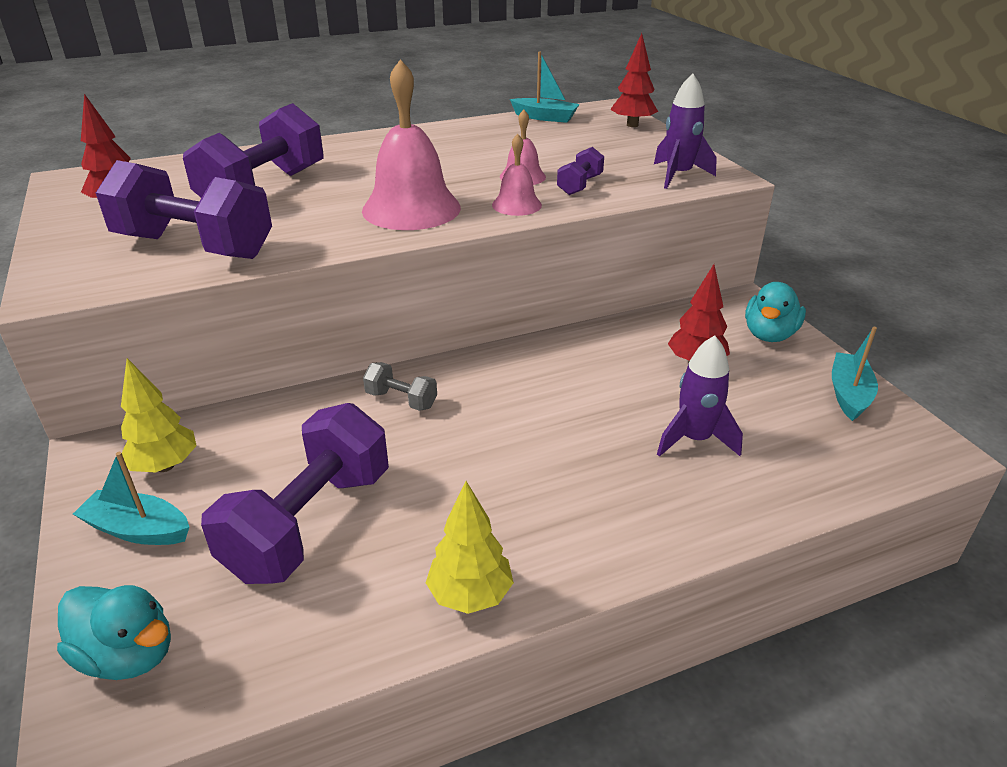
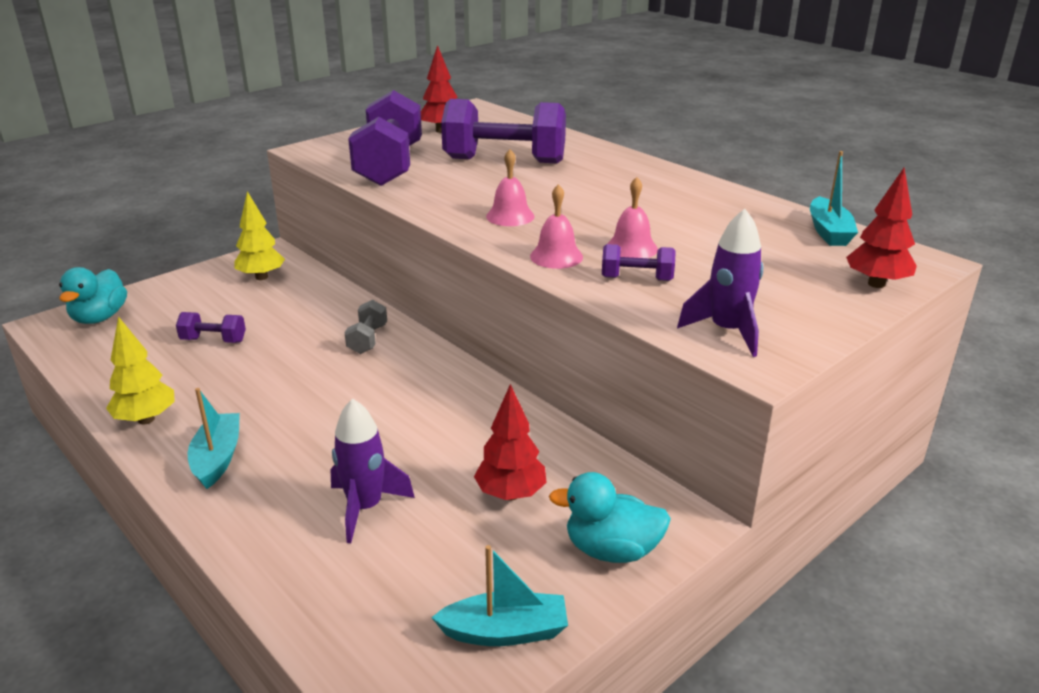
camera: 70 degrees right, 5 degrees down
turquoise boat [73,452,189,545] -> turquoise boat moved to [188,388,240,489]
purple dumbbell [201,403,389,584] -> purple dumbbell [176,312,246,343], size x0.45
pink bell [362,59,461,230] -> pink bell [486,149,534,226], size x0.51

